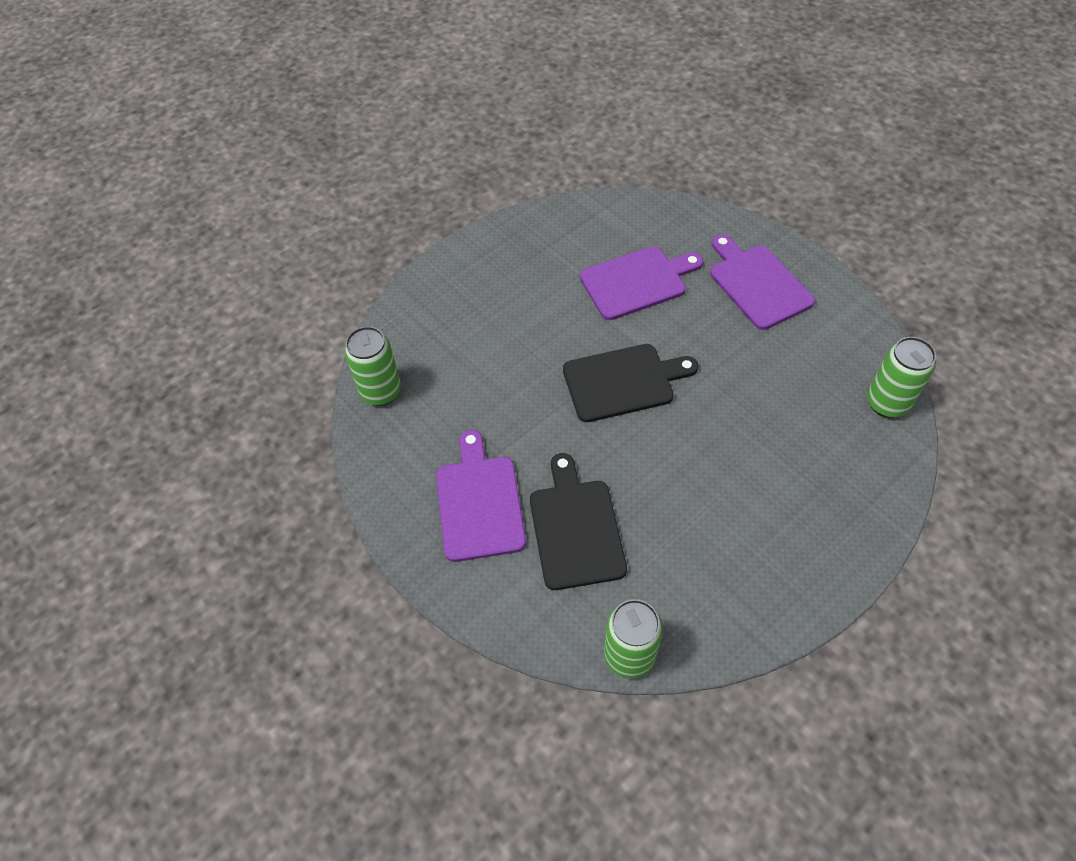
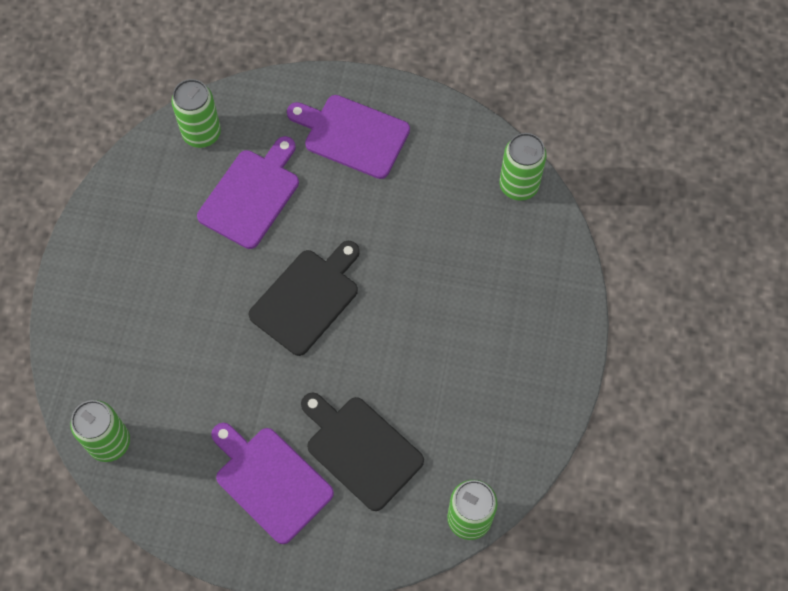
camera: 40 degrees left, 10 degrees up
none -> green can [171,79,221,148]

